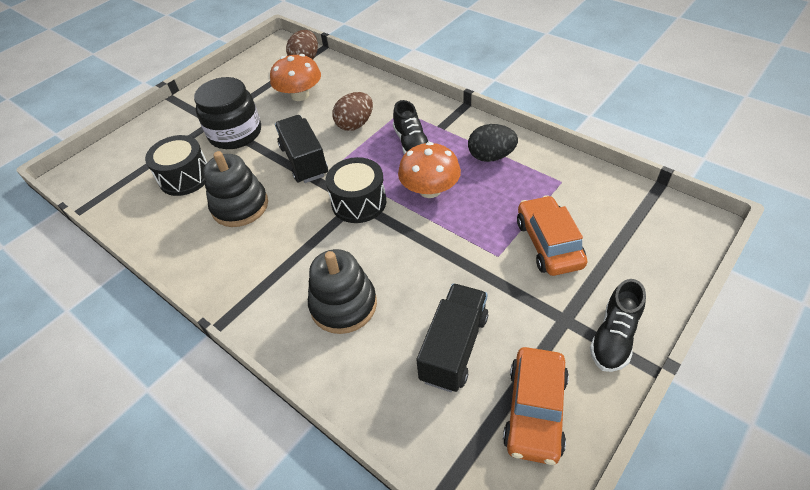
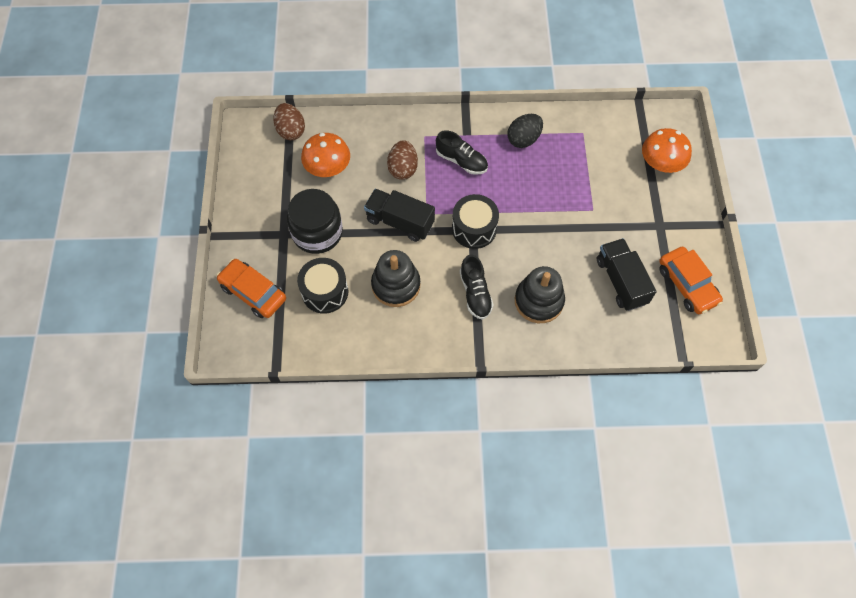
camera: 45 degrees left, 15 degrees up
orange mushroom [398,142,461,198] -> orange mushroom moved to [642,128,692,173]
orange car [517,195,587,276] -> orange car moved to [216,259,286,318]
black shoe [590,279,646,372] -> black shoe moved to [460,254,494,320]

